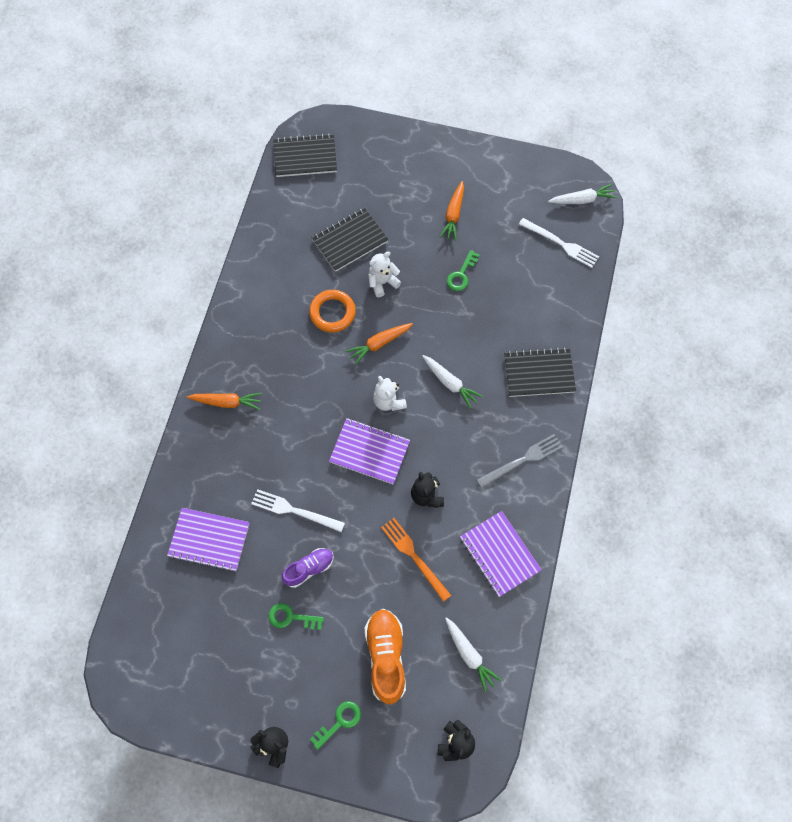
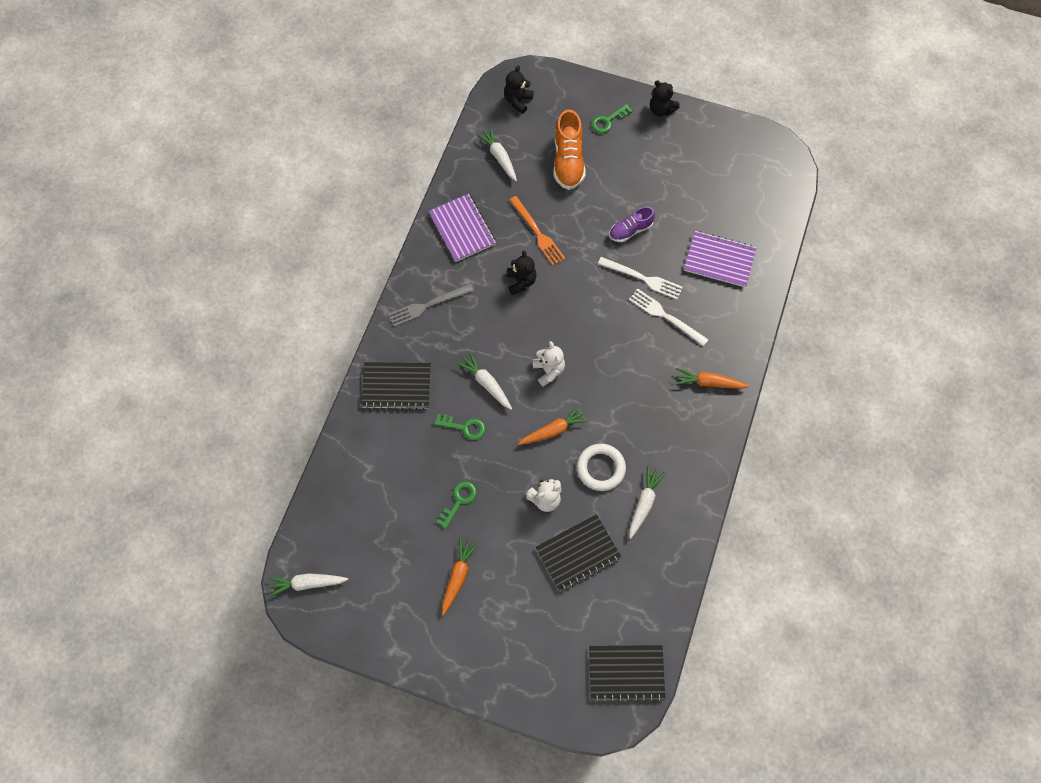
camera: 175 degrees left, 0 degrees up
green key [269,603,324,630] -> green key moved to [434,414,485,440]
orange ring [309,290,356,332] -> white ring [577,444,626,491]
purple notebook [329,418,410,484] -> none
white fork [519,218,599,268] -> white fork moved to [629,289,709,346]
none -> white carrot [629,466,665,539]

